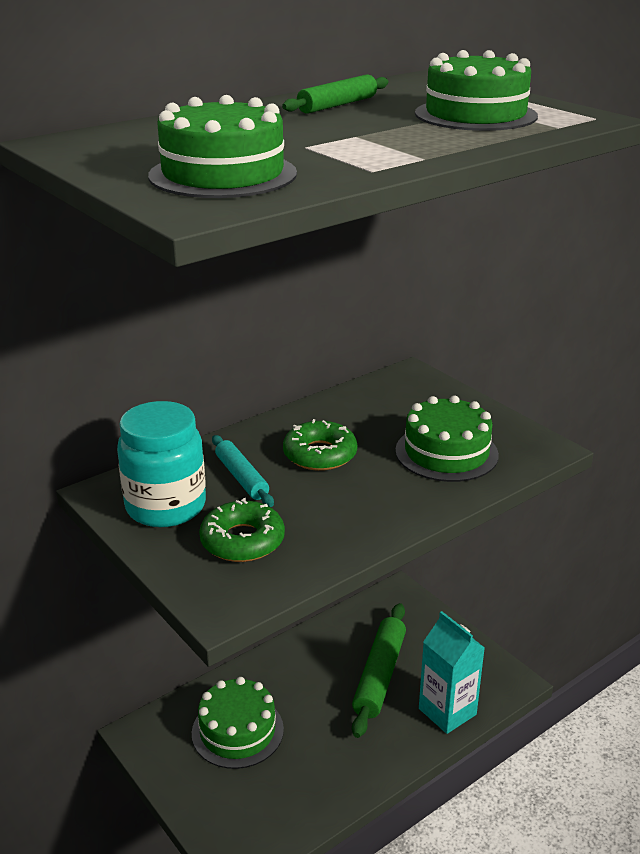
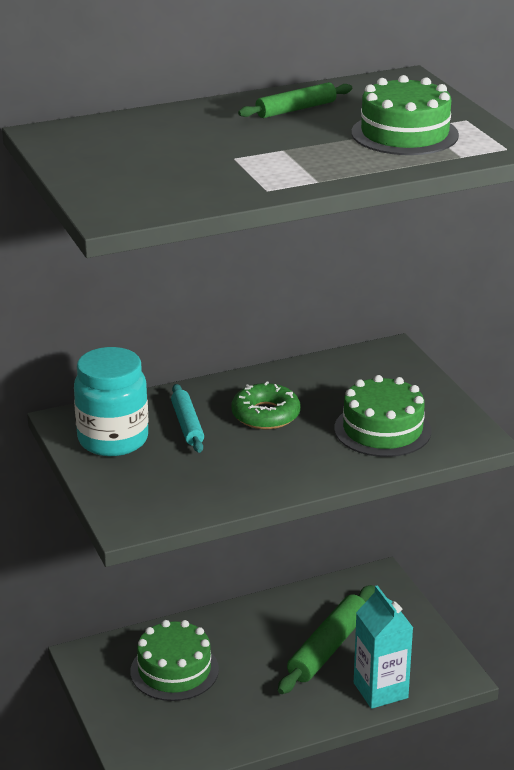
camera: 15 degrees right, 0 degrees up
green cake [148,95,297,198] -> none
green donut [199,498,285,562] -> none

